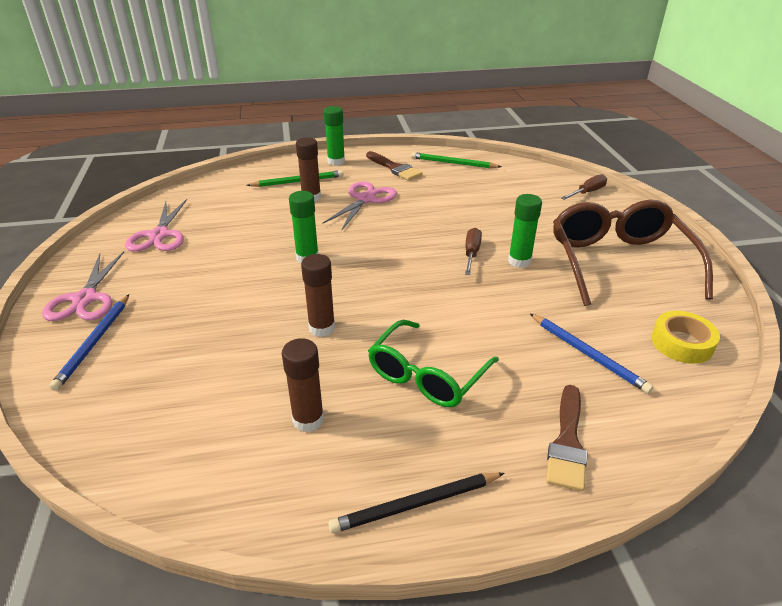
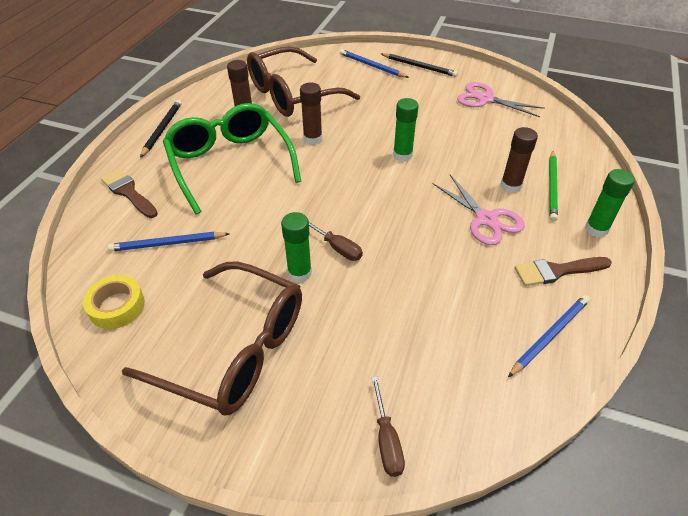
camera: 120 degrees right, 10 degrees up
pink scissors [42,251,124,321] -> black pencil [381,53,458,77]
green glasses [368,320,499,407] -> green glasses [163,103,301,215], size x1.51
green pencil [411,152,501,168] -> blue pencil [508,295,590,377]
none -> brown glasses [247,46,360,117]

